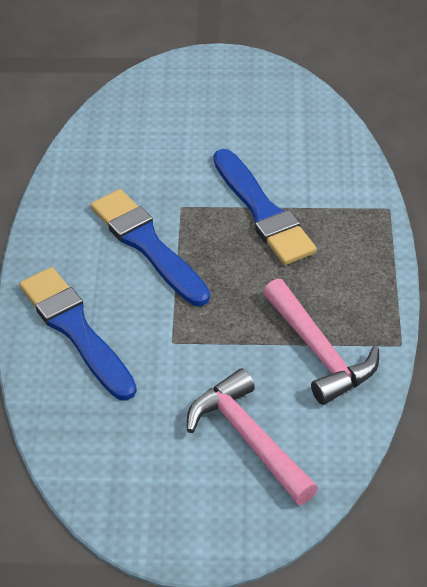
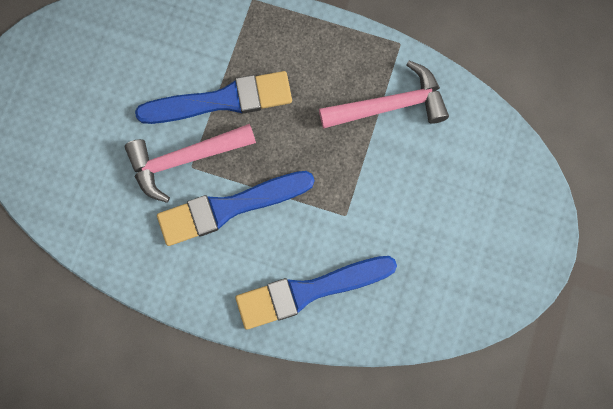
camera: 75 degrees left, 30 degrees up
pink hammer [187,368,318,505] -> pink hammer moved to [125,124,256,203]

